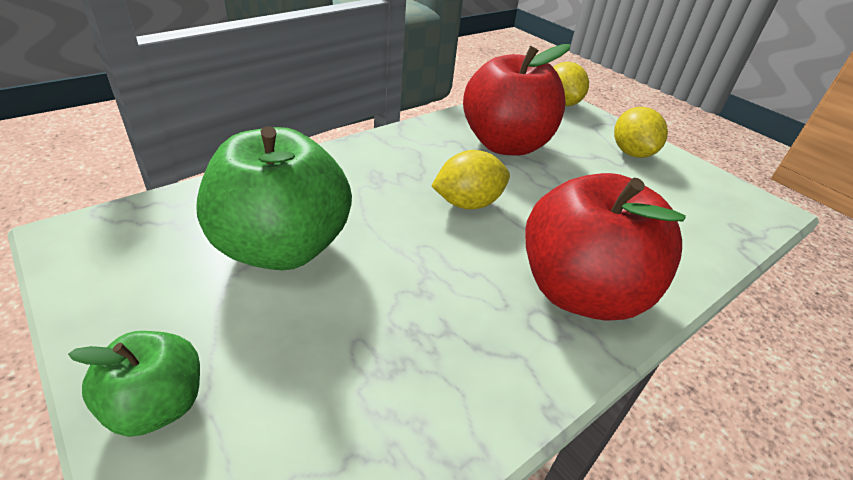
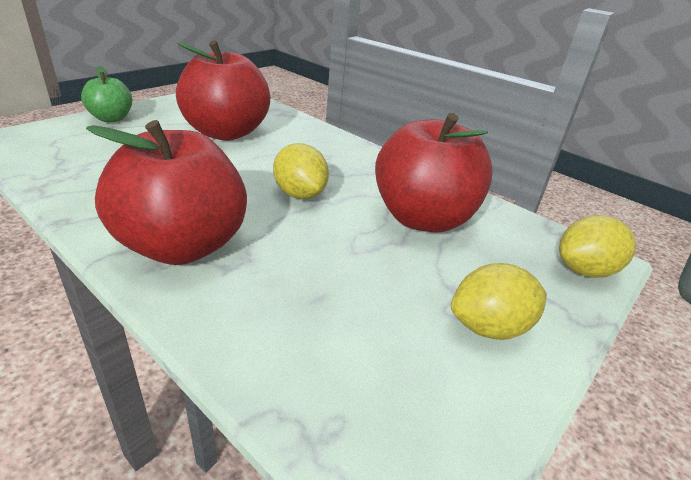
camera: 80 degrees right, 5 degrees down
green apple [196,126,352,270] -> red apple [176,41,270,141]

